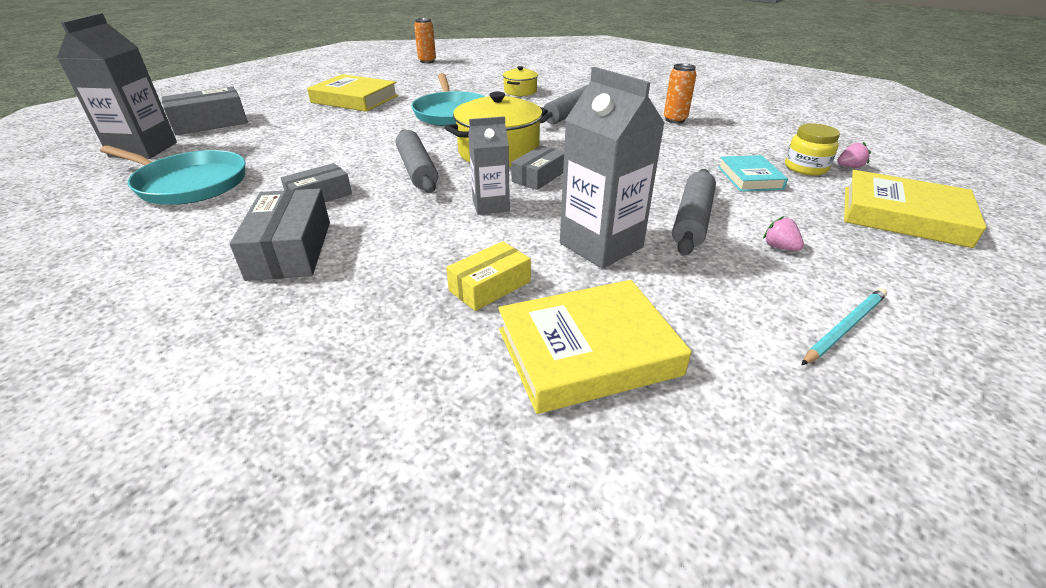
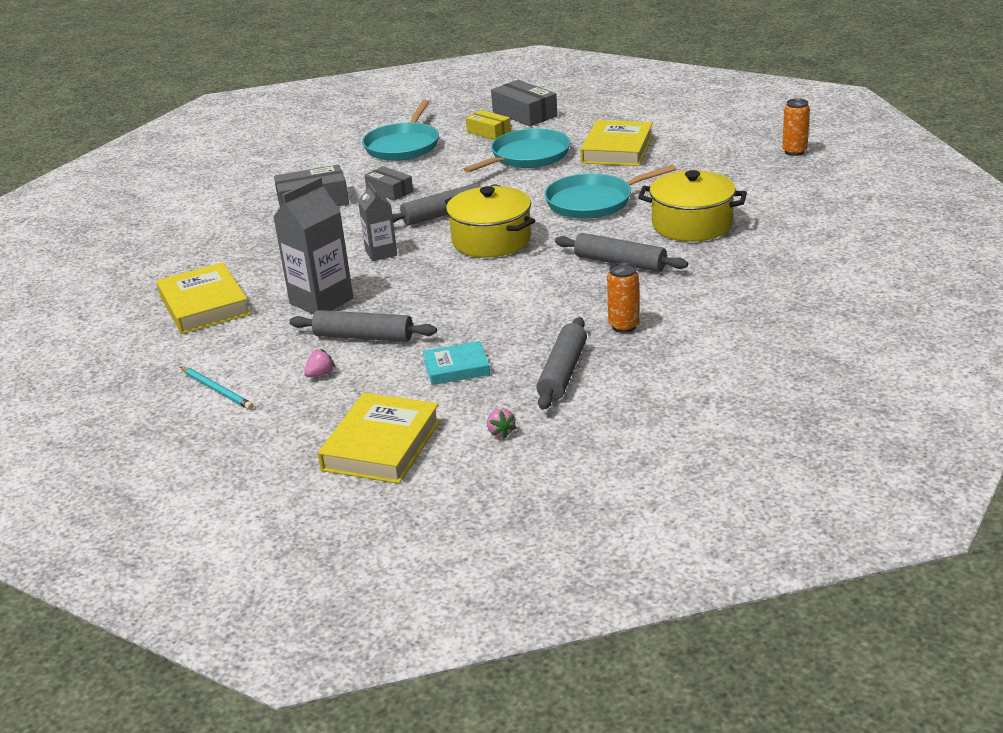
camera: 85 degrees right, 5 degrees down
grey carton [57,13,177,159] -> none
yellow box [446,241,531,311] -> yellow box moved to [466,110,511,140]
yellow pot [503,66,538,96] -> yellow pot [638,170,747,242], size x1.87
grey box [511,146,564,190] -> none
yellow jar [785,123,840,175] -> none
none -> turquoise pan [464,128,571,173]
none -> grey rolling pin [536,317,587,410]

